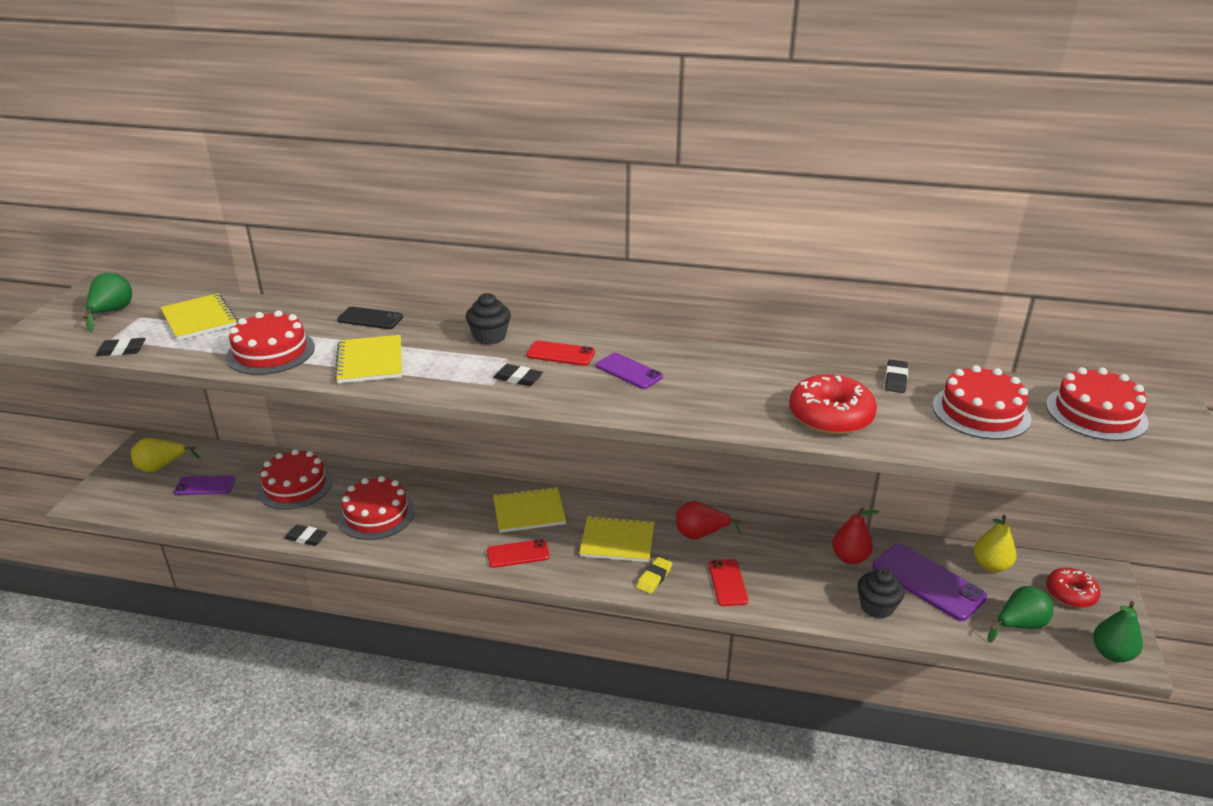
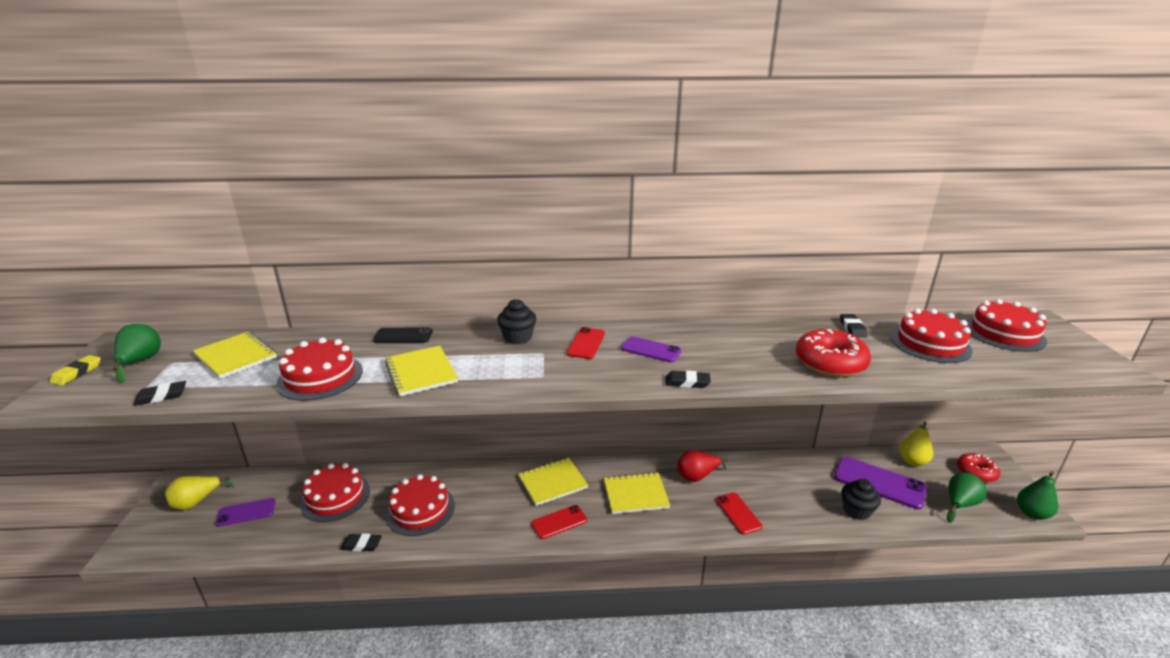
camera: 15 degrees left, 5 degrees down
black eraser [494,364,543,386] -> black eraser moved to [665,371,711,388]
red phone [527,341,595,366] -> red phone turned 75 degrees counterclockwise [567,327,605,359]
yellow eraser [636,557,672,594] -> yellow eraser moved to [50,355,101,385]
red pear [832,507,880,564] -> none

